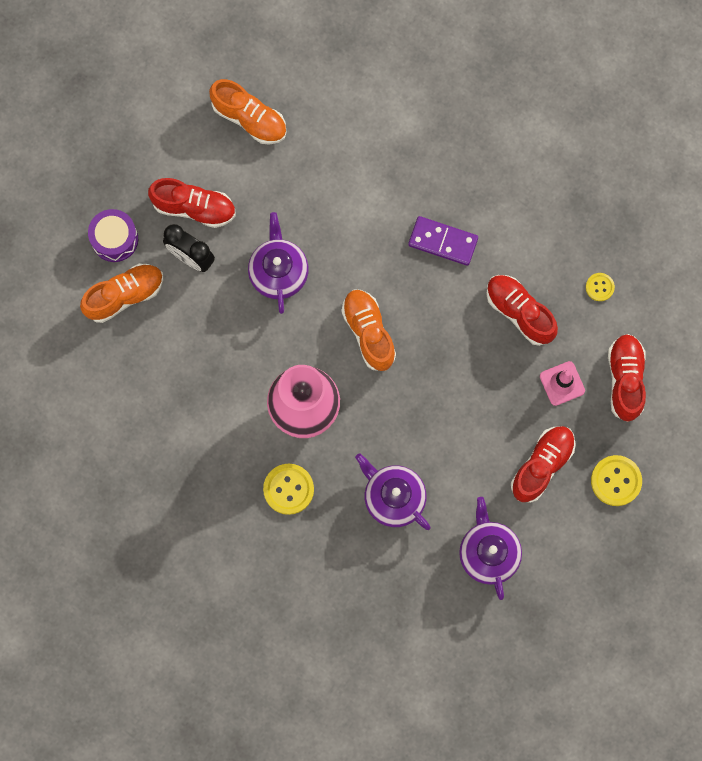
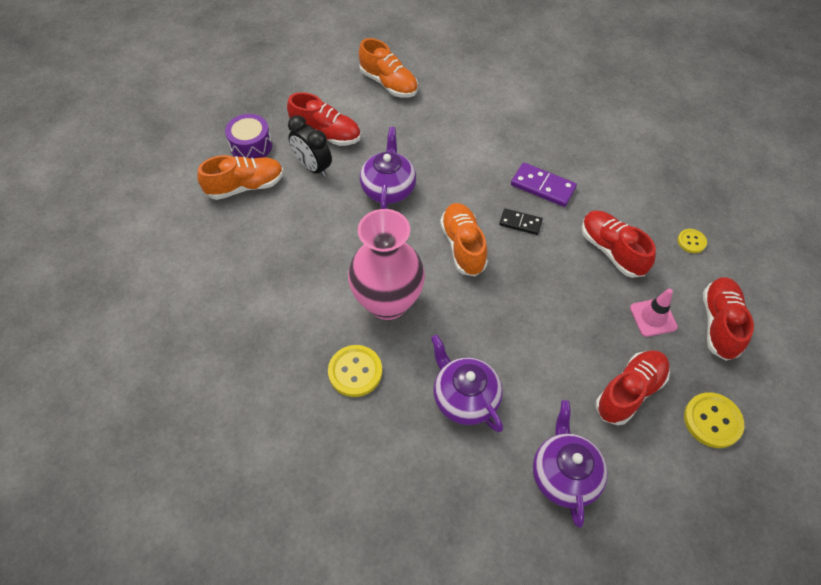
camera: 10 degrees right, 20 degrees down
none -> black domino [499,209,543,235]

